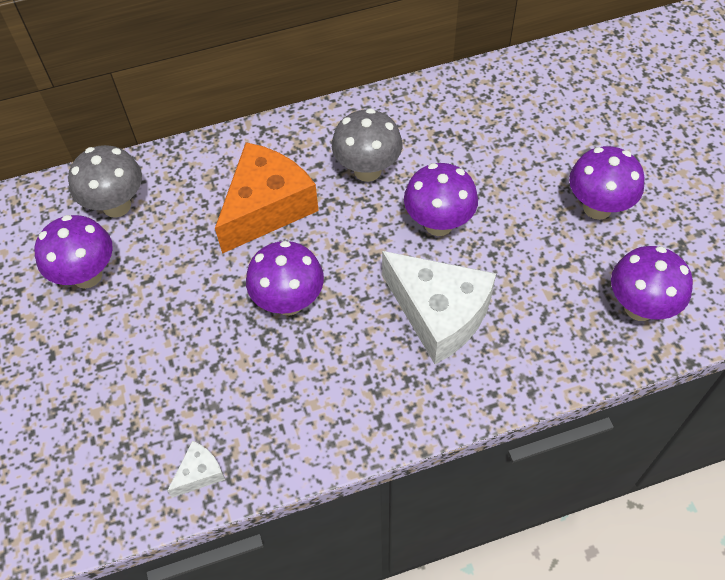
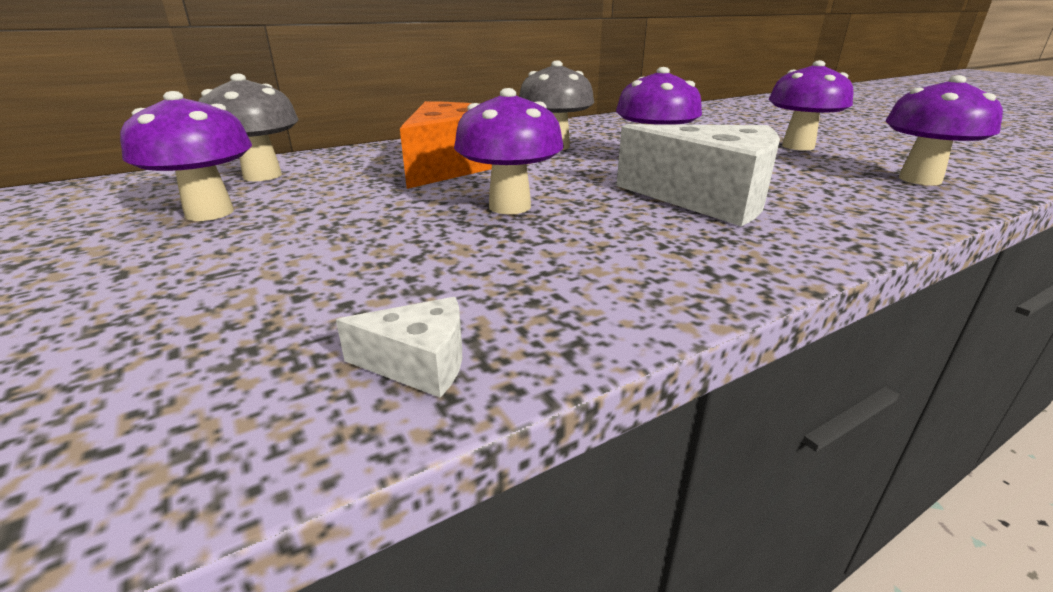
camera: 15 degrees left, 30 degrees down
white cheese [167,440,225,498] -> white cheese turned 60 degrees clockwise [336,297,462,398]

